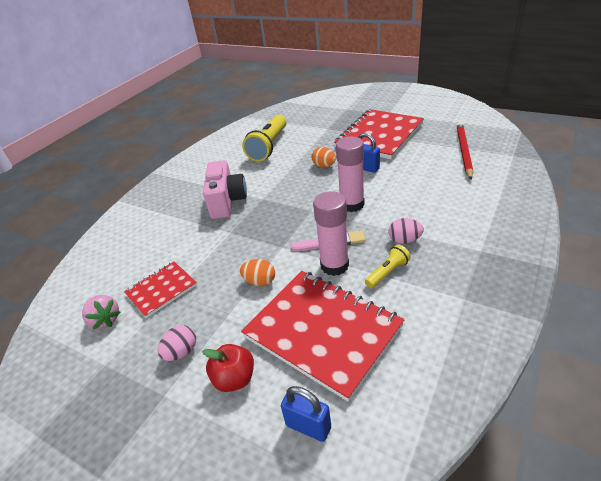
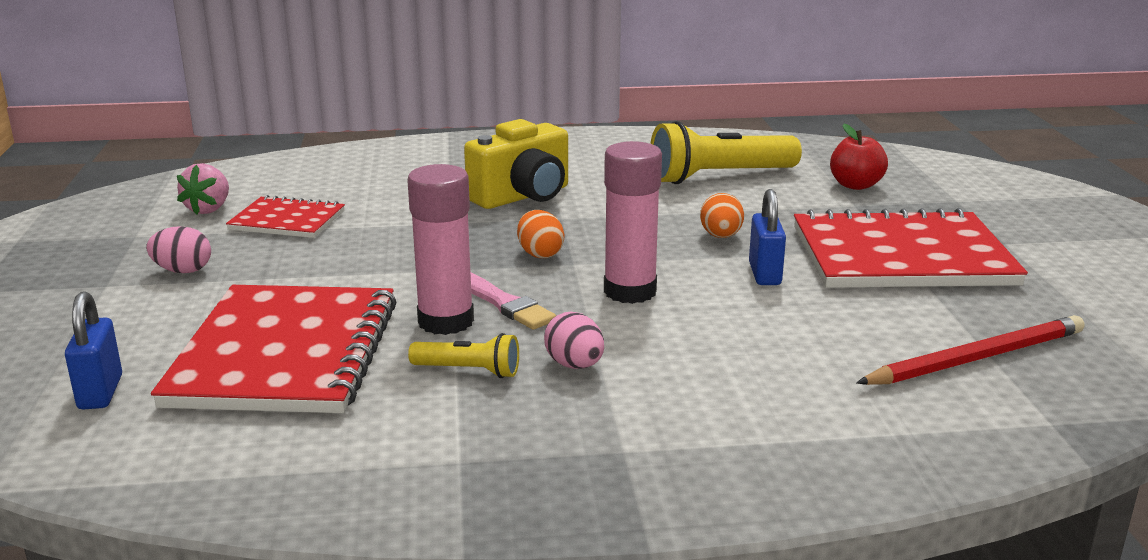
camera: 50 degrees right, 15 degrees down
red apple [202,344,254,392] -> red apple moved to [830,124,888,190]
pink camera [203,160,247,219] -> yellow camera [464,119,568,209]
orange egg [240,259,275,286] -> orange egg moved to [517,210,565,258]

